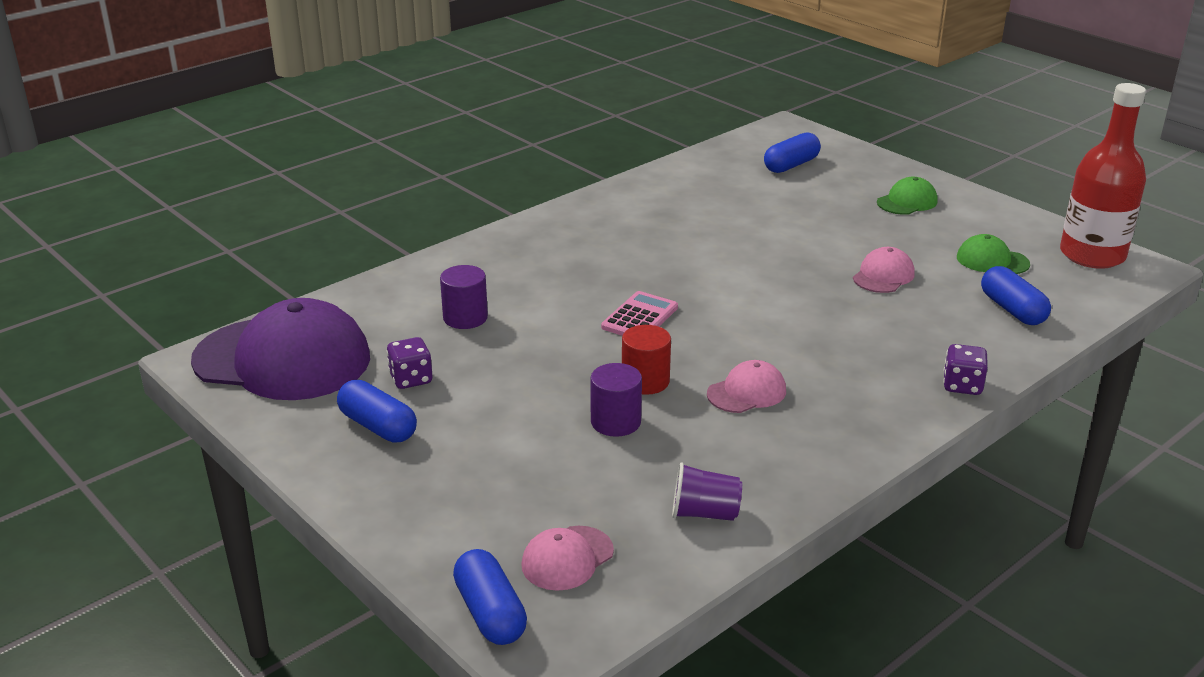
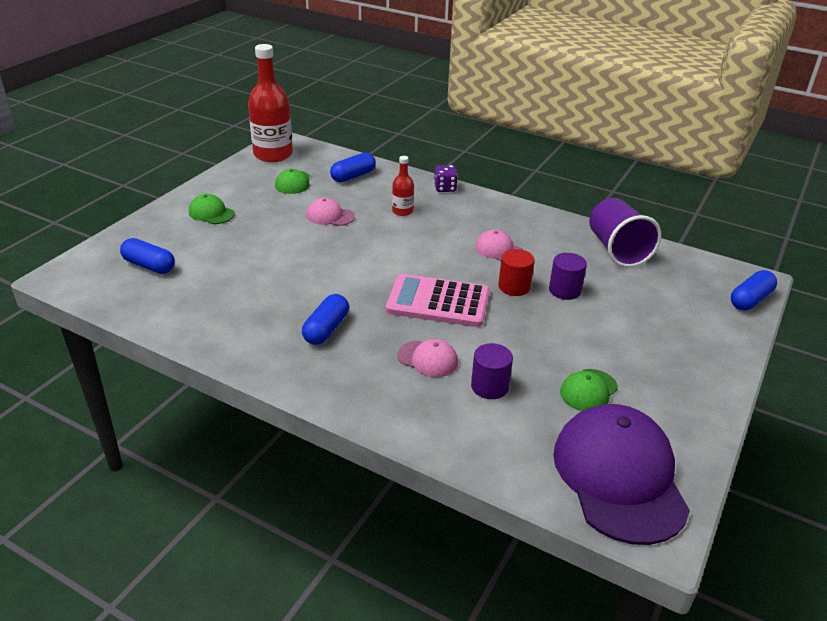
camera: 110 degrees left, 5 degrees up
blue capsule [337,380,417,443] -> blue capsule moved to [302,294,349,345]
purple dice [386,337,432,389] -> green cap [560,369,618,411]
pink cap [521,526,614,591] -> pink cap moved to [397,339,458,377]
pink calculator [601,291,678,336] -> pink calculator [386,274,490,327], size x1.69
purple cup [672,463,742,521] -> purple cup [589,198,662,267], size x1.83
none -> red bottle [392,156,414,216]

